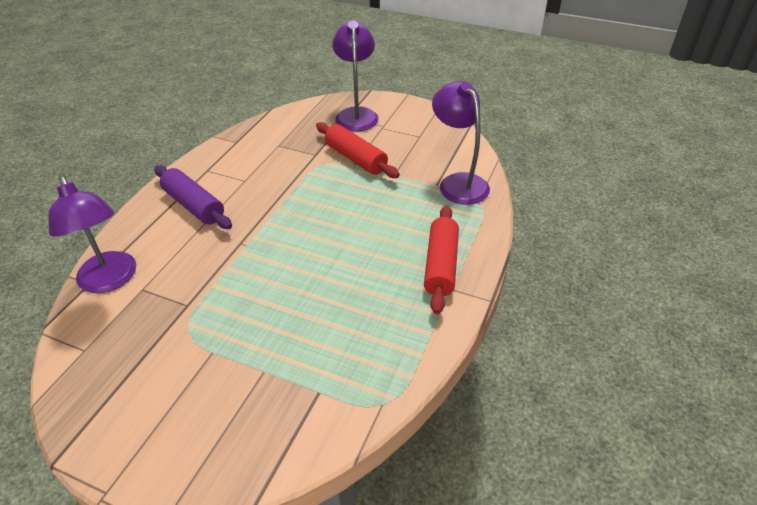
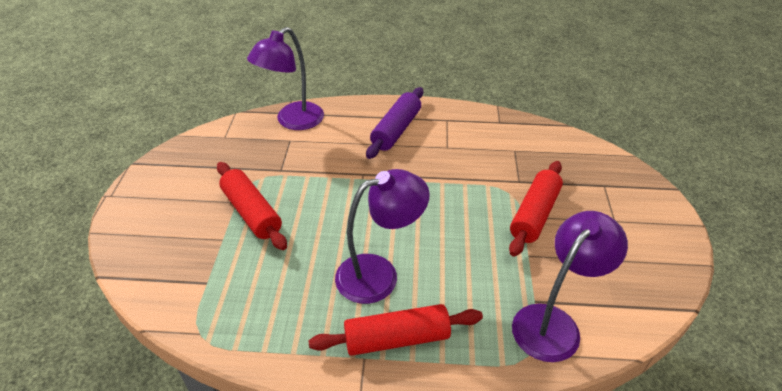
camera: 70 degrees right, 0 degrees up
purple lamp [332,21,379,131] -> purple lamp moved to [335,169,430,304]
none -> red rolling pin [217,162,287,250]

